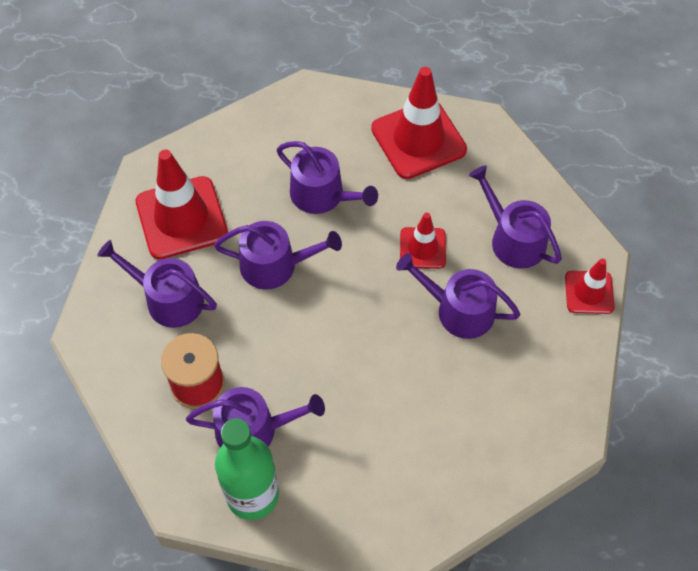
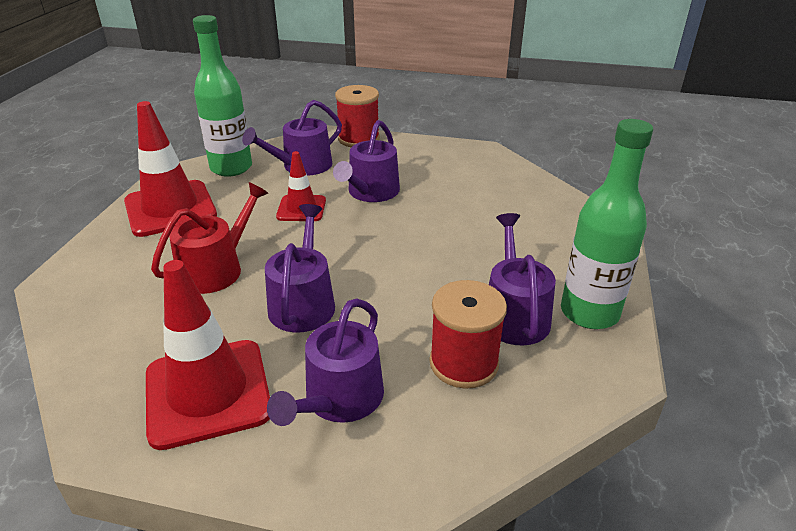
camera: 90 degrees left, 25 degrees down
purple watering can [277,141,378,214] -> red watering can [151,182,268,294]
red traffic cone [565,258,615,314] -> red spool [335,85,380,147]
none -> green bottle [193,15,252,177]

